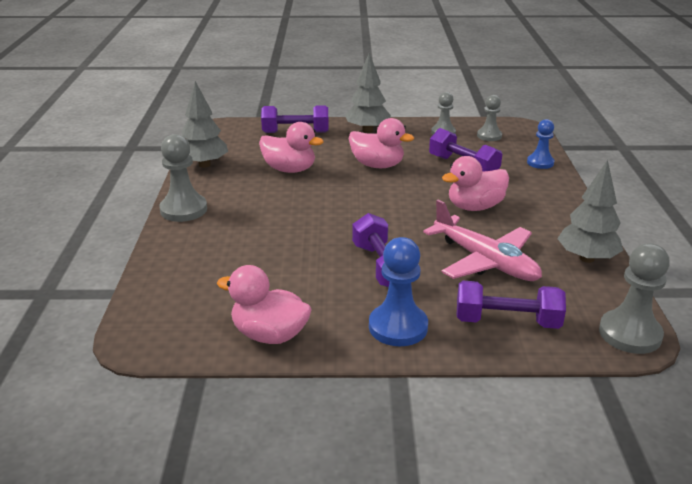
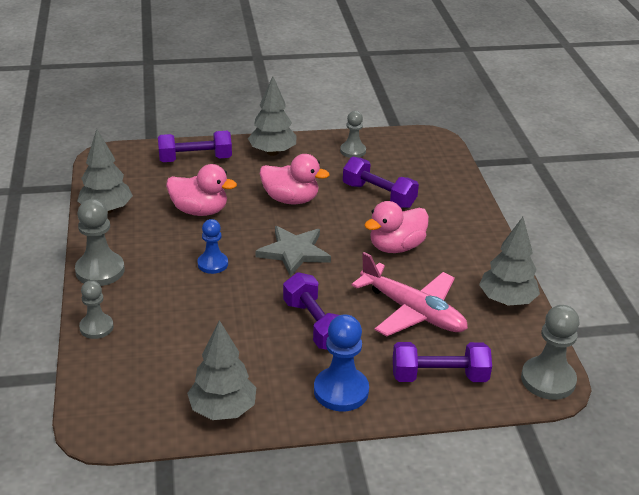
camera: 10 degrees left, 5 degrees up
pink duck [217,265,312,344] -> grey tree [187,320,256,420]
grey pawn [477,95,502,141] -> grey pawn moved to [79,280,114,339]
blue pawn [527,119,555,169] -> blue pawn moved to [197,219,228,274]
none -> grey star [256,226,331,277]

